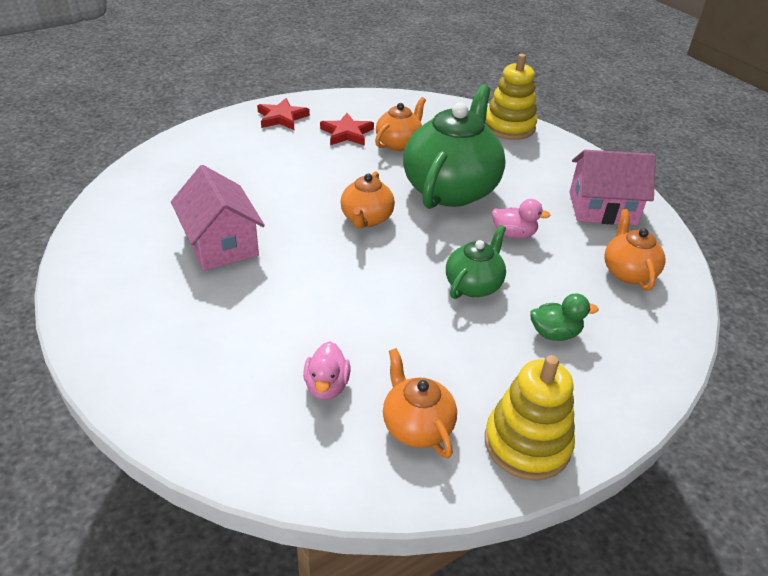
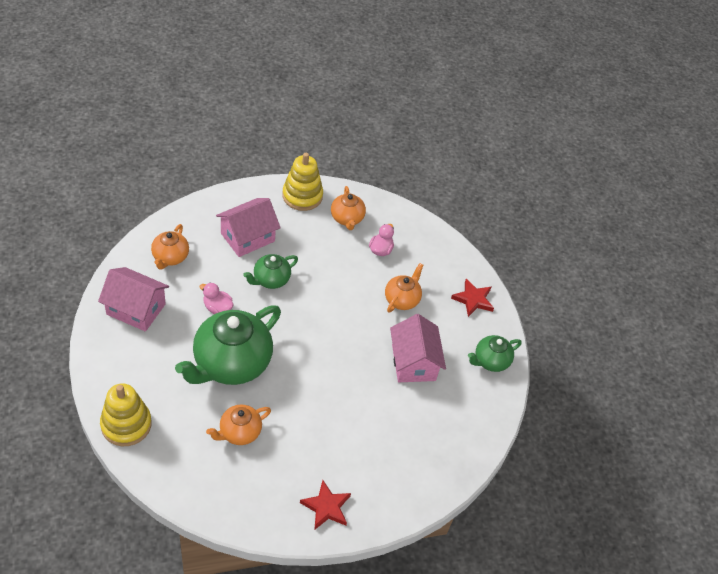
camera: 165 degrees left, 10 degrees up
red star [320,113,374,146] -> red star moved to [451,279,494,317]
orange teapot [340,171,395,229] -> orange teapot moved to [385,263,424,312]
green duck [530,293,599,341] -> pink house [216,198,281,257]
none -> green teapot [468,335,522,372]

